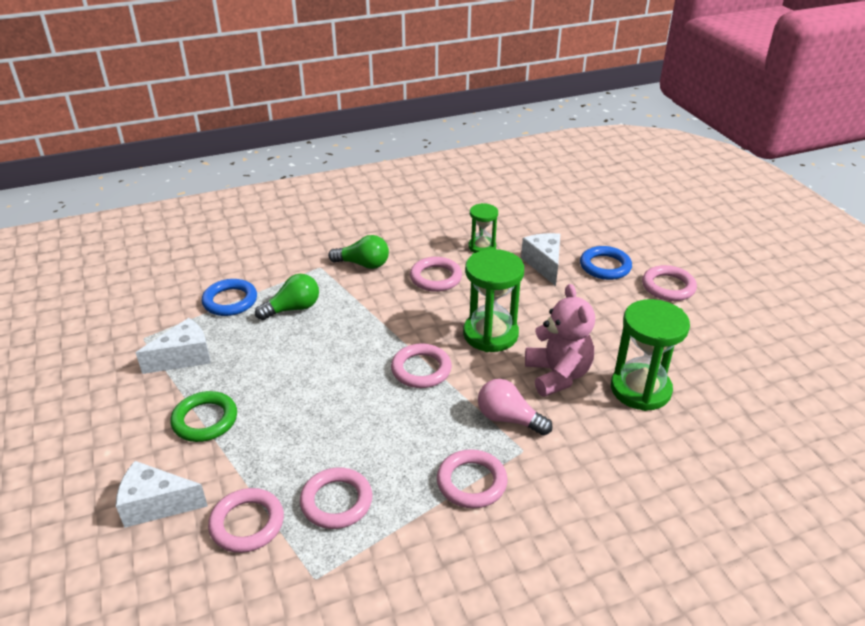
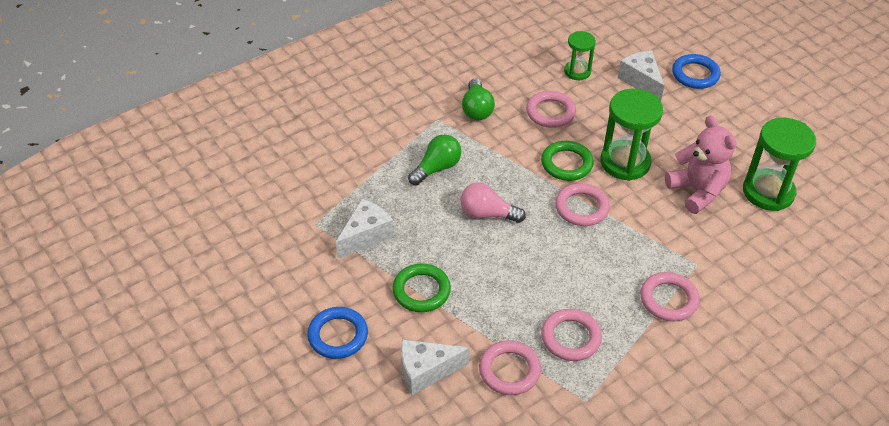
camera: 15 degrees left, 10 degrees up
blue ring [202,279,257,316] -> blue ring moved to [307,307,368,359]
green light bulb [328,235,389,269] -> green light bulb turned 90 degrees clockwise [462,79,495,120]
pink light bulb [478,379,553,436] -> pink light bulb moved to [461,182,526,223]
pink ring [642,265,697,301] -> none
none -> green ring [541,141,594,181]

